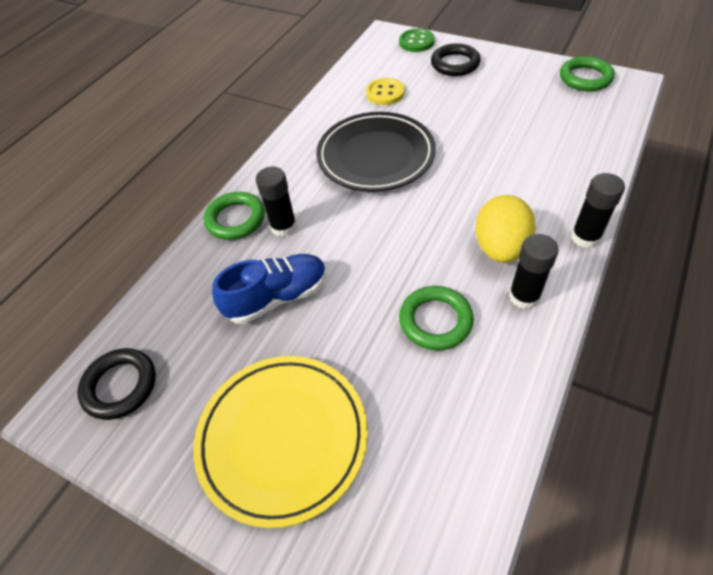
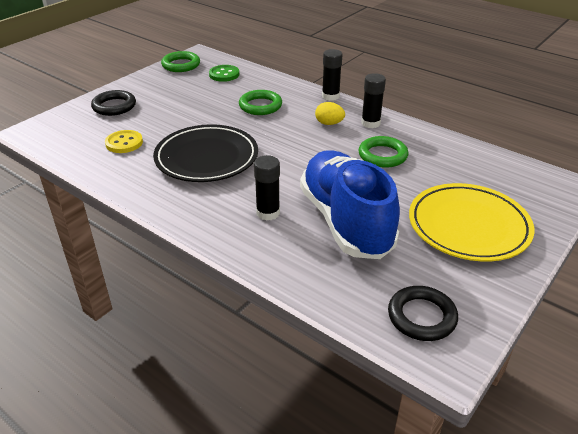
camera: 85 degrees left, 15 degrees down
green ring [204,192,265,240] -> green ring moved to [239,90,282,115]
blue shoe [212,254,327,324] -> blue shoe [300,150,400,259], size x1.67
green button [399,29,435,52] -> green button moved to [209,65,239,82]
yellow egg [475,195,536,263] -> yellow egg [315,102,345,125], size x0.59

